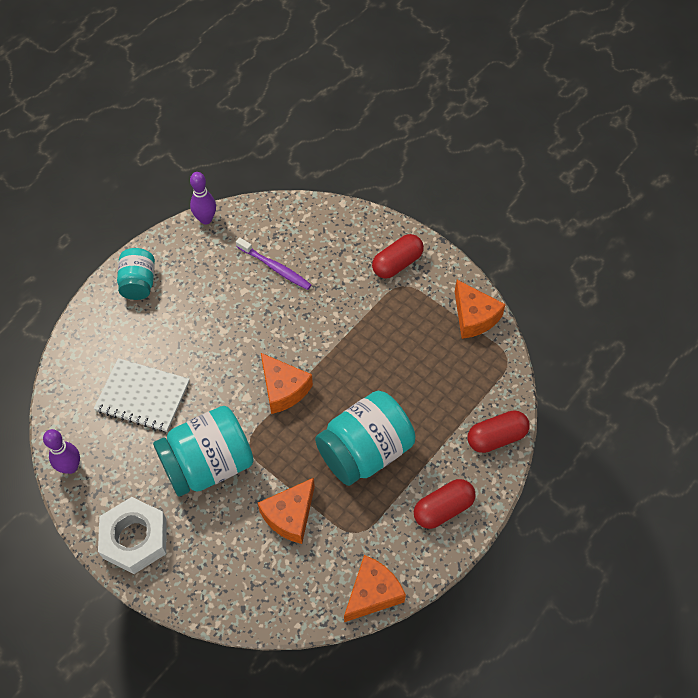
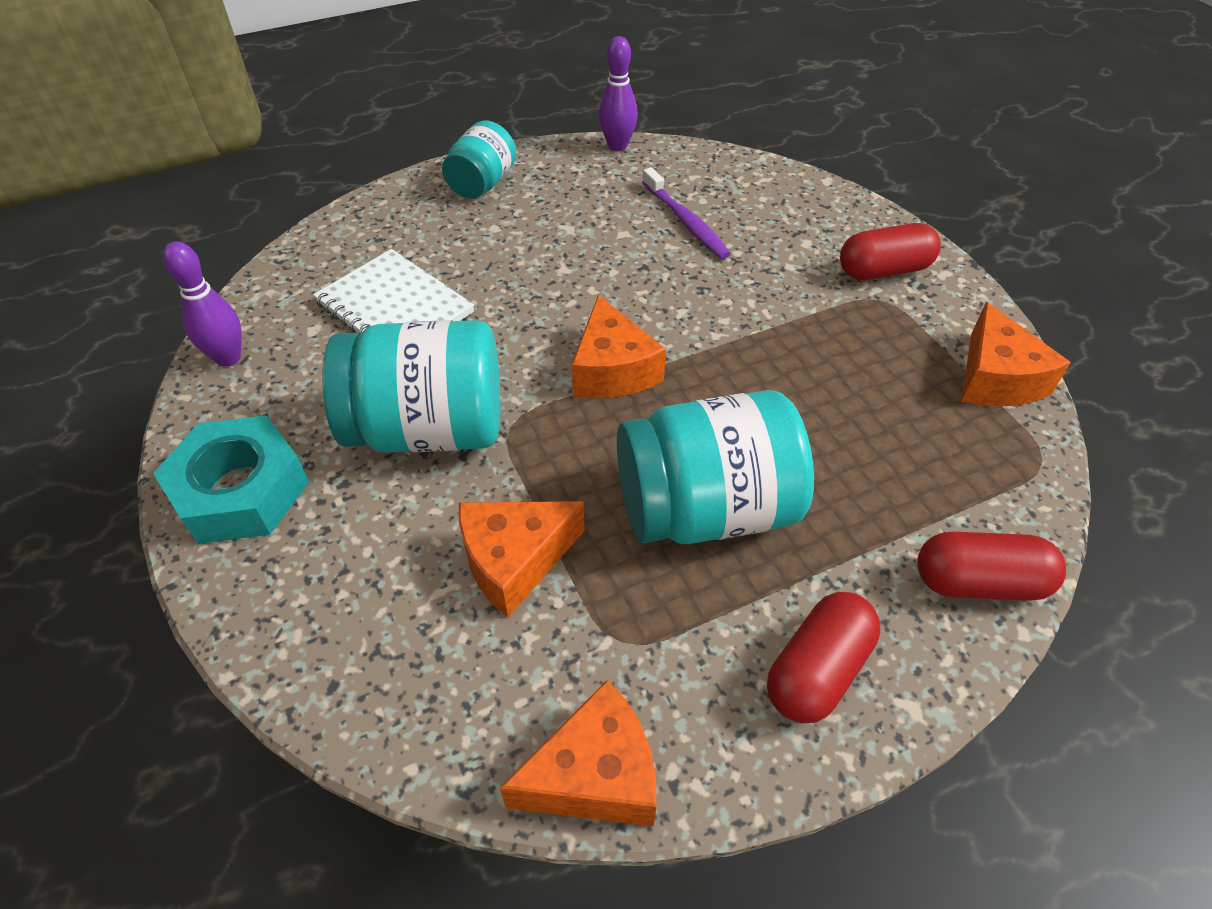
camera: 25 degrees right, 10 degrees down
white nut [98,497,167,574] -> turquoise nut [153,415,309,544]
red capsule [414,479,476,529] -> red capsule turned 45 degrees counterclockwise [767,592,880,723]

